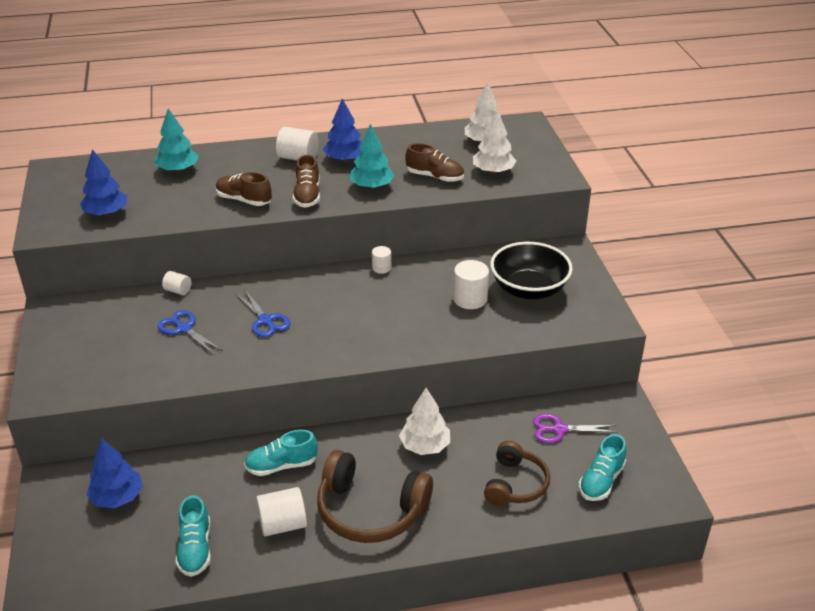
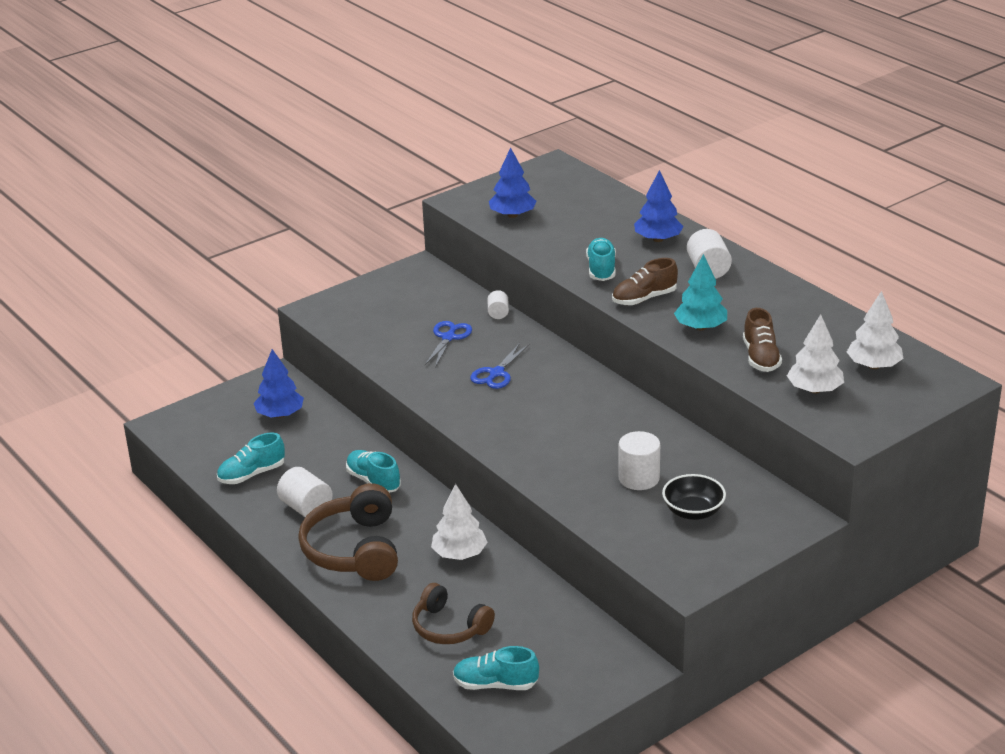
camera: 65 degrees right, 5 degrees down
turquoise tree [154,108,199,172] -> none
brown shoe [216,172,272,206] -> turquoise shoe [586,238,616,281]
blue tree [323,98,362,162] -> blue tree moved to [634,170,684,242]
white cylinder [372,246,391,274] -> none
brown headphones [484,441,550,506] -> brown headphones turned 45 degrees clockwise [412,583,495,644]
black bowl [490,242,573,299] -> black bowl [662,474,726,520], size x0.63
purple scissors [533,414,617,443] -> none

